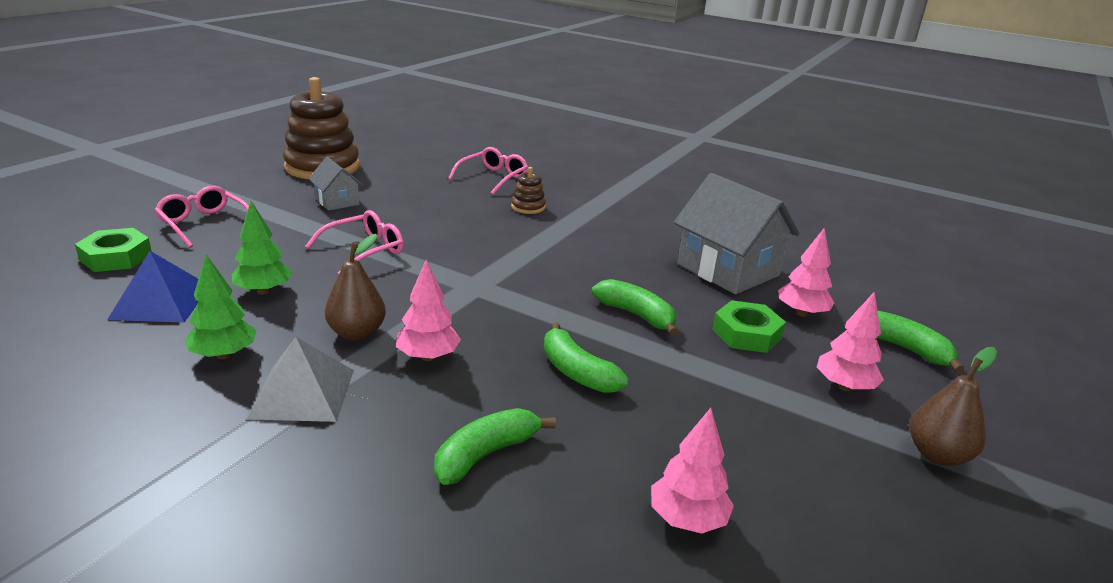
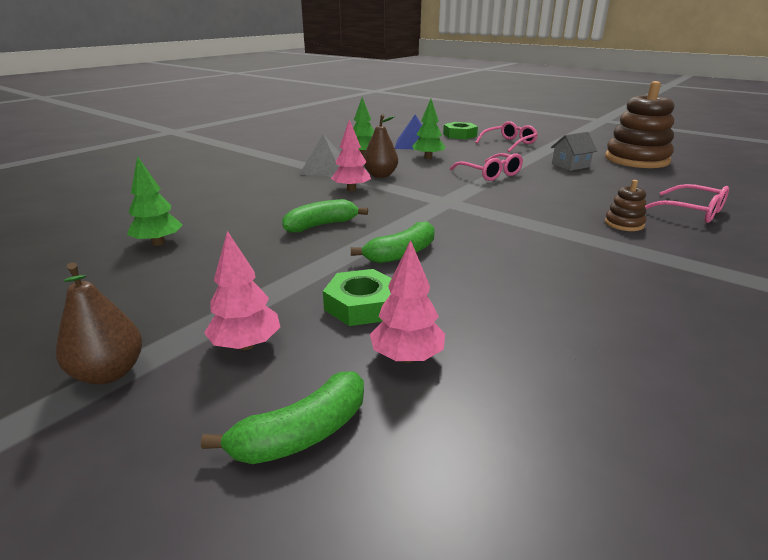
camera: 100 degrees right, 0 degrees up
green banana [434,408,556,485] -> none
pink tree [651,408,734,534] -> green tree [127,156,183,246]
grey house [674,173,800,294] -> none

